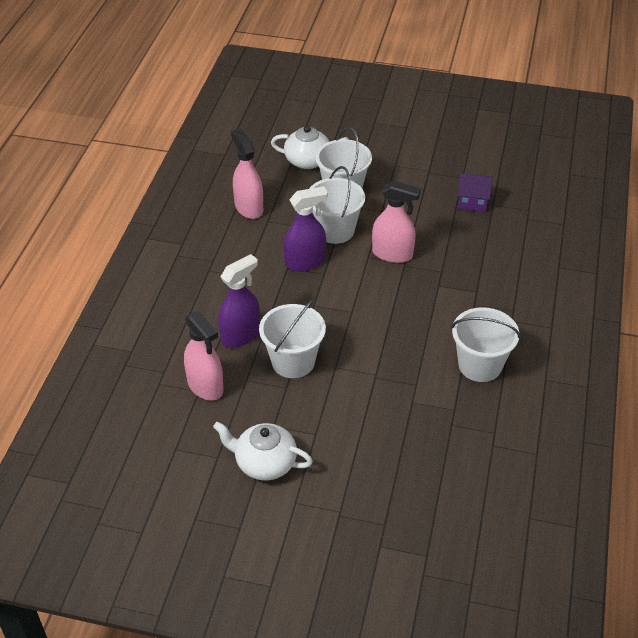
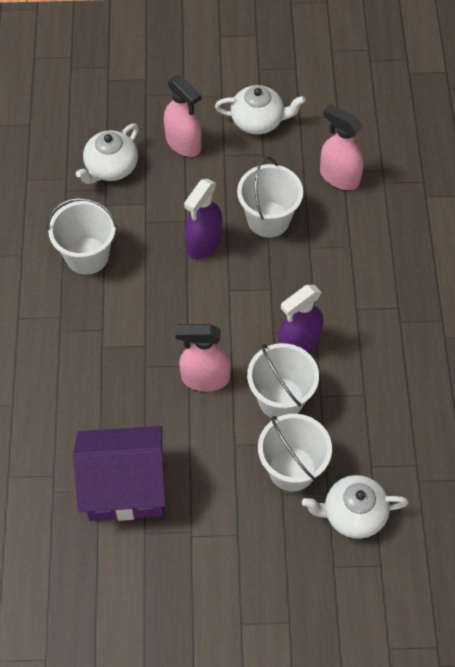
camera: 165 degrees right, 15 degrees up
purple spray bottle [218,254,260,348] -> purple spray bottle moved to [184,179,222,259]
pink spray bottle [231,129,263,219] -> pink spray bottle moved to [164,75,202,157]
purple house [458,173,493,212] -> purple house [73,426,166,521], size x2.04
none -> white teapot [76,123,139,184]

